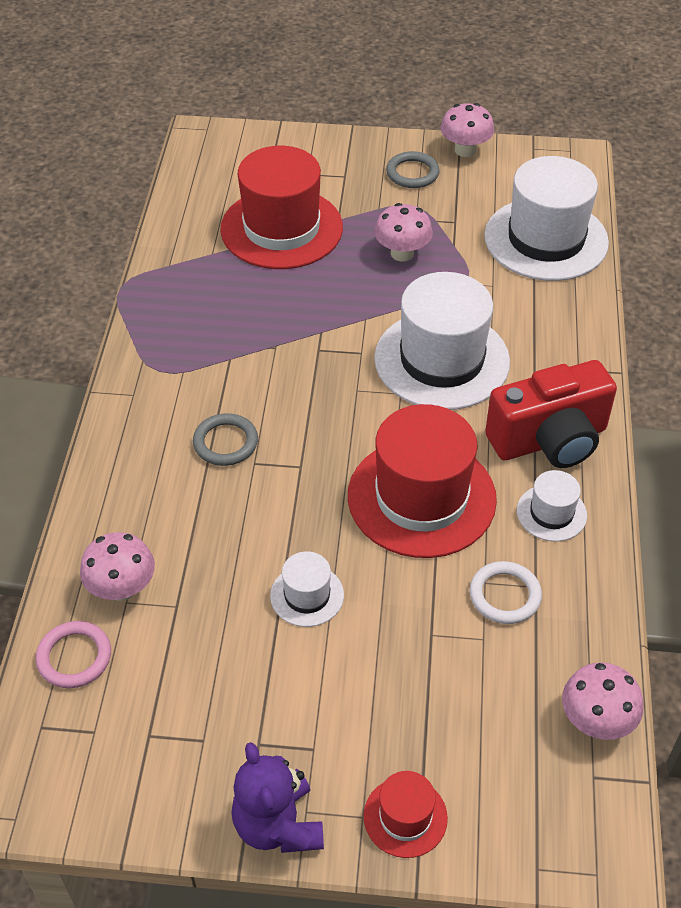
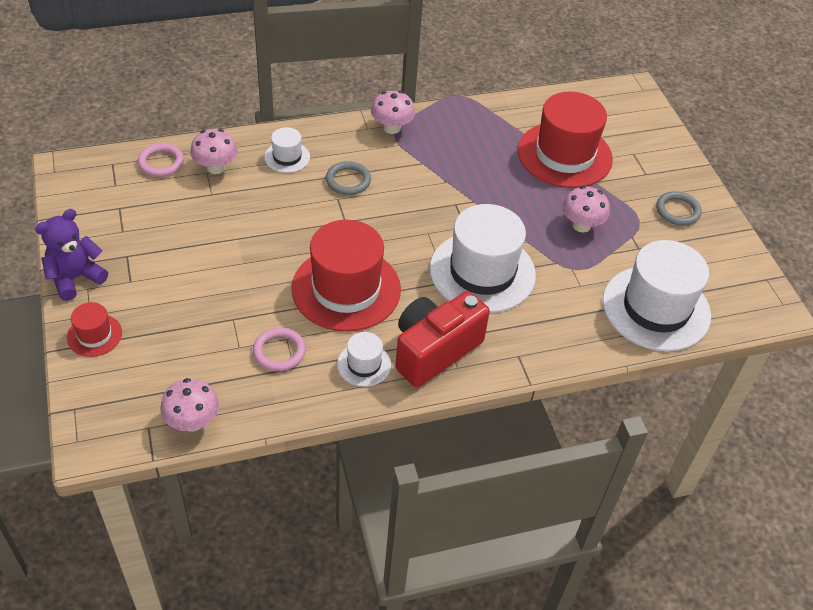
camera: 65 degrees right, 0 degrees up
white hat [270,551,344,627] -> white hat moved to [264,127,310,173]
pink mushroom [440,103,494,157] -> pink mushroom moved to [371,91,415,134]
white ring [470,561,542,624] -> pink ring [253,327,306,371]
red camera [485,360,617,468] -> red camera turned 90 degrees clockwise [396,291,490,387]

